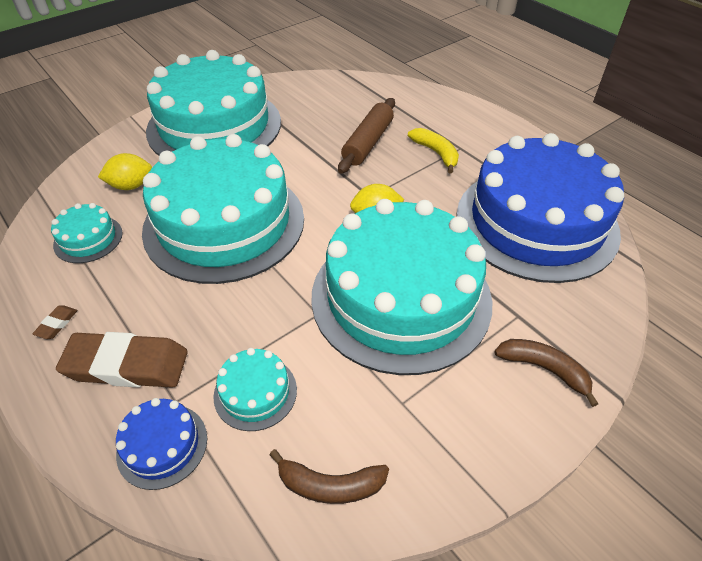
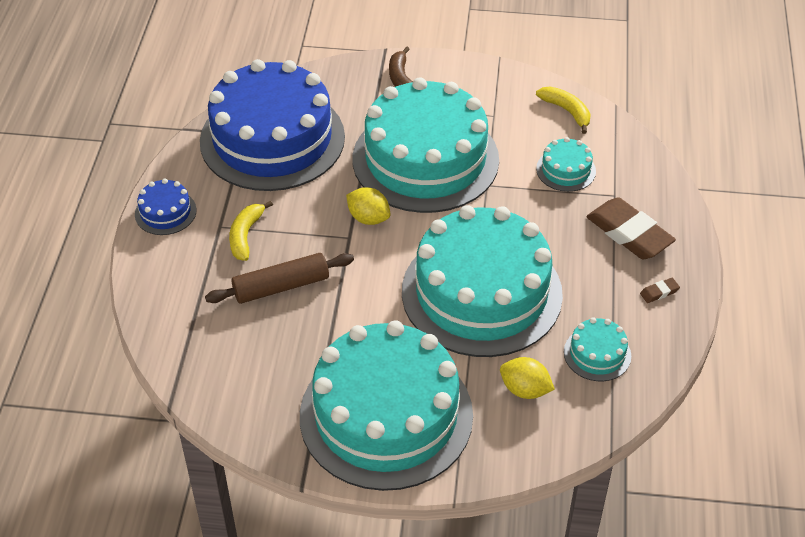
camera: 135 degrees left, 0 degrees up
blue cake [116,398,207,490] -> blue cake moved to [135,178,196,235]
brown banana [269,449,389,504] -> yellow banana [536,87,591,134]

